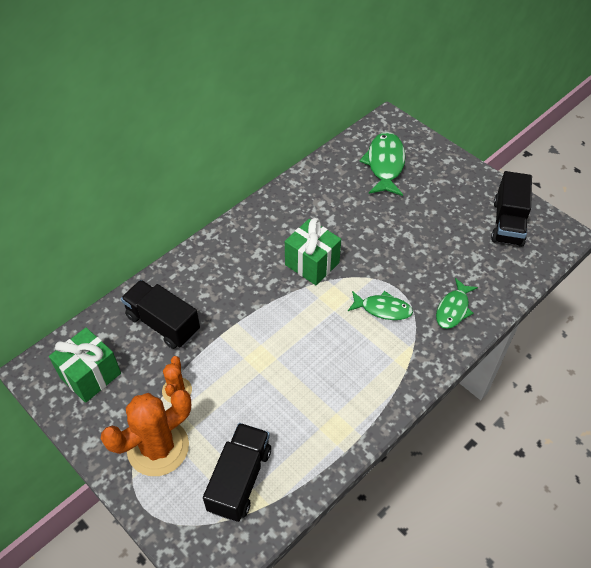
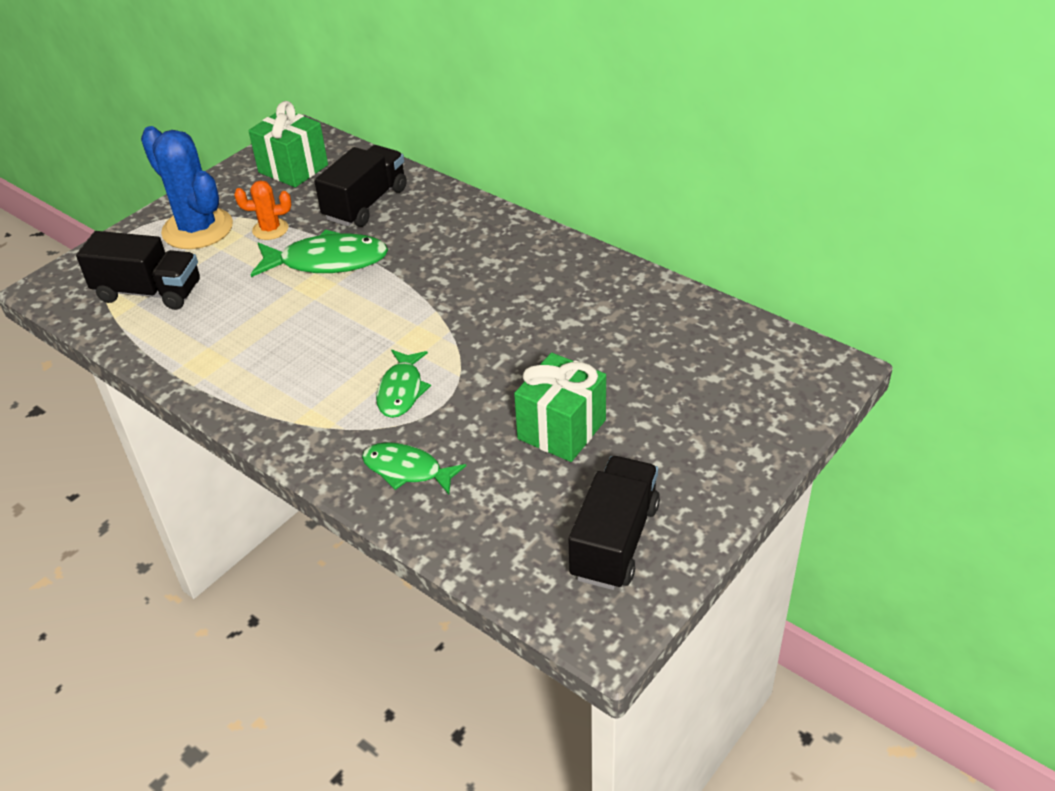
camera: 85 degrees right, 10 degrees down
orange cactus [101,390,191,476] -> blue cactus [141,126,233,249]
green gift [285,218,341,285] -> green gift moved to [514,353,606,462]
green fish [359,132,406,196] -> green fish moved to [251,230,388,277]
black truck [491,171,532,247] -> black truck turned 105 degrees clockwise [568,456,660,590]

